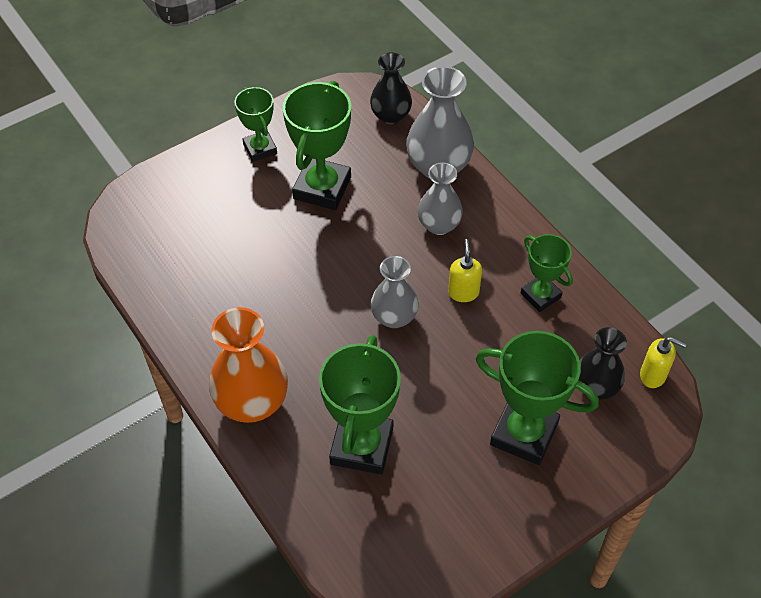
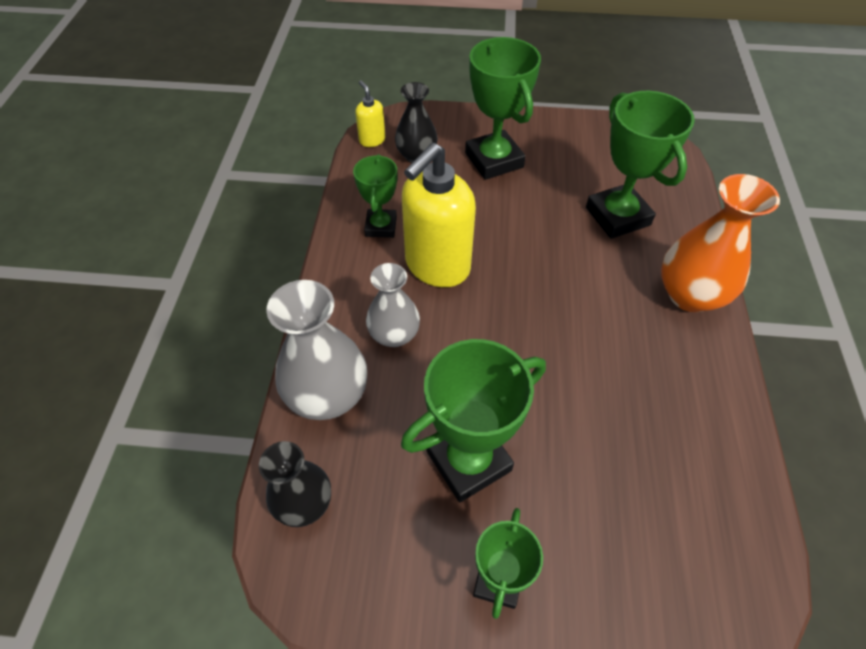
camera: 140 degrees left, 0 degrees up
green trophy [319,335,401,475] -> green trophy turned 75 degrees counterclockwise [586,91,695,239]
grey vase [371,256,419,328] -> none
yellow soap dispenser [448,239,482,302] -> yellow soap dispenser [402,143,476,287], size x2.16

